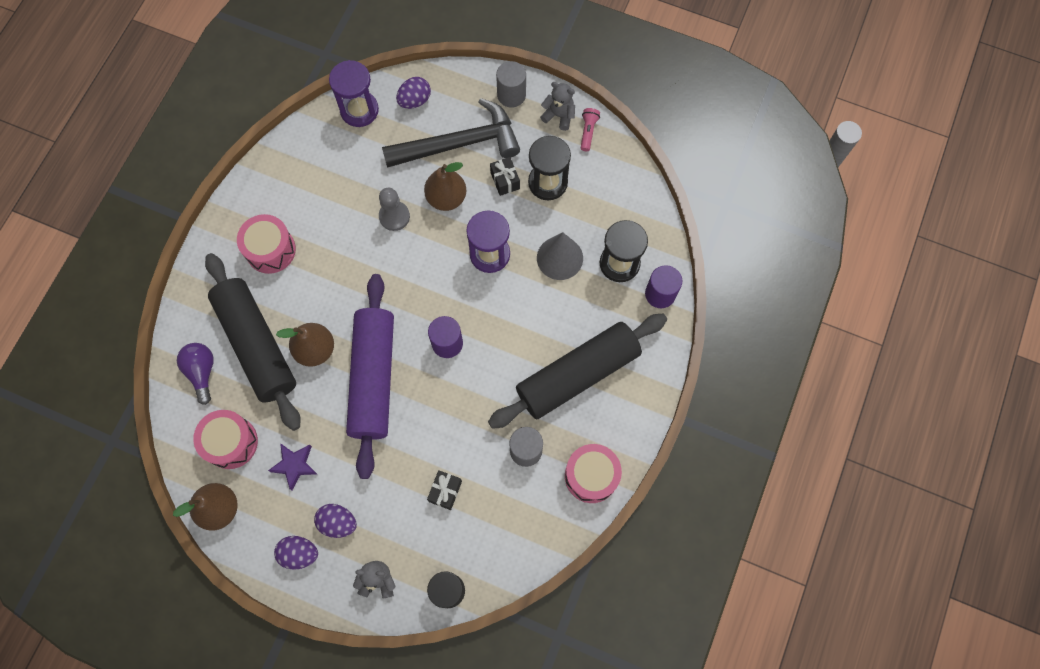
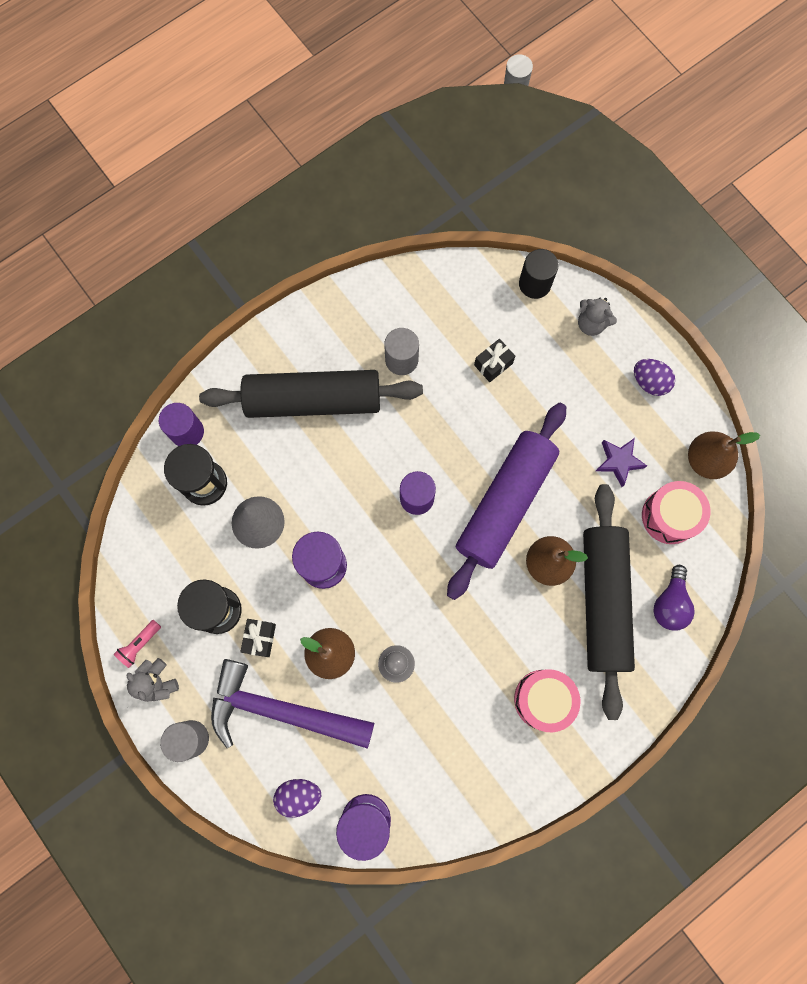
camera: 150 degrees left, 5 degrees up
purple egg [314,504,357,538] -> none
black hammer [382,98,520,168] -> purple hammer [211,659,374,749]
pink drum [565,444,622,503] -> none

